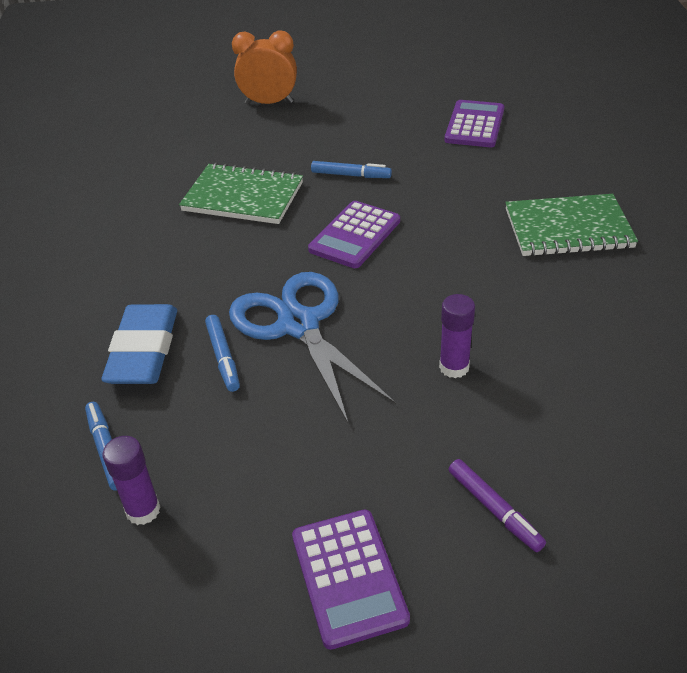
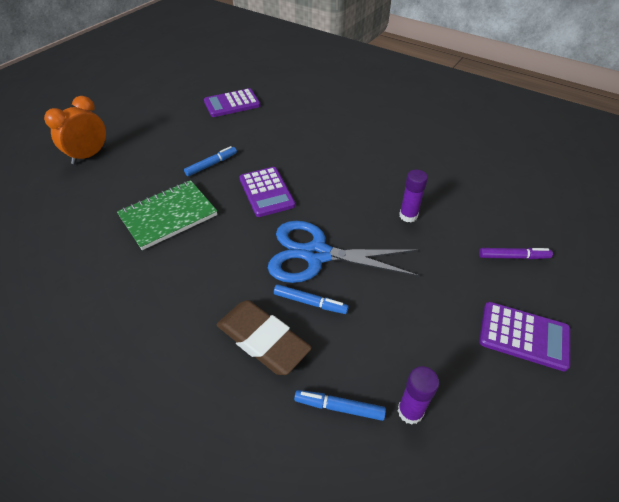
camera: 55 degrees left, 5 degrees up
blue eraser [101,304,177,384] -> brown eraser [216,300,312,375]
purple calculator [444,100,504,147] -> purple calculator turned 75 degrees counterclockwise [204,88,260,117]
green notebook [505,194,638,256] -> none

